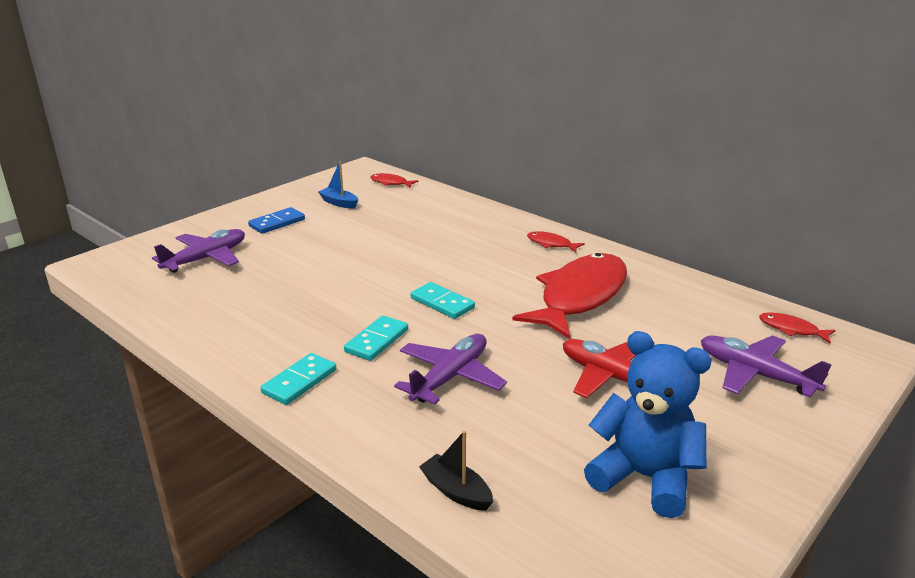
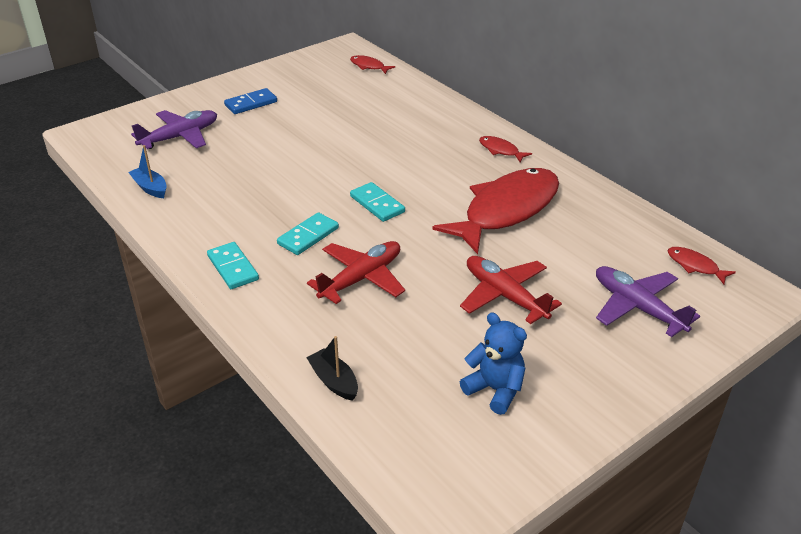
camera: 10 degrees right, 10 degrees up
turquoise domino [260,353,336,405] -> turquoise domino turned 75 degrees counterclockwise [207,242,259,289]
blue boat [318,161,358,208] -> blue boat moved to [128,145,167,198]
purple plane [394,334,507,405] -> red plane [307,241,405,304]
blue teddy bear [584,331,712,518] -> blue teddy bear [460,313,527,415], size x0.66

